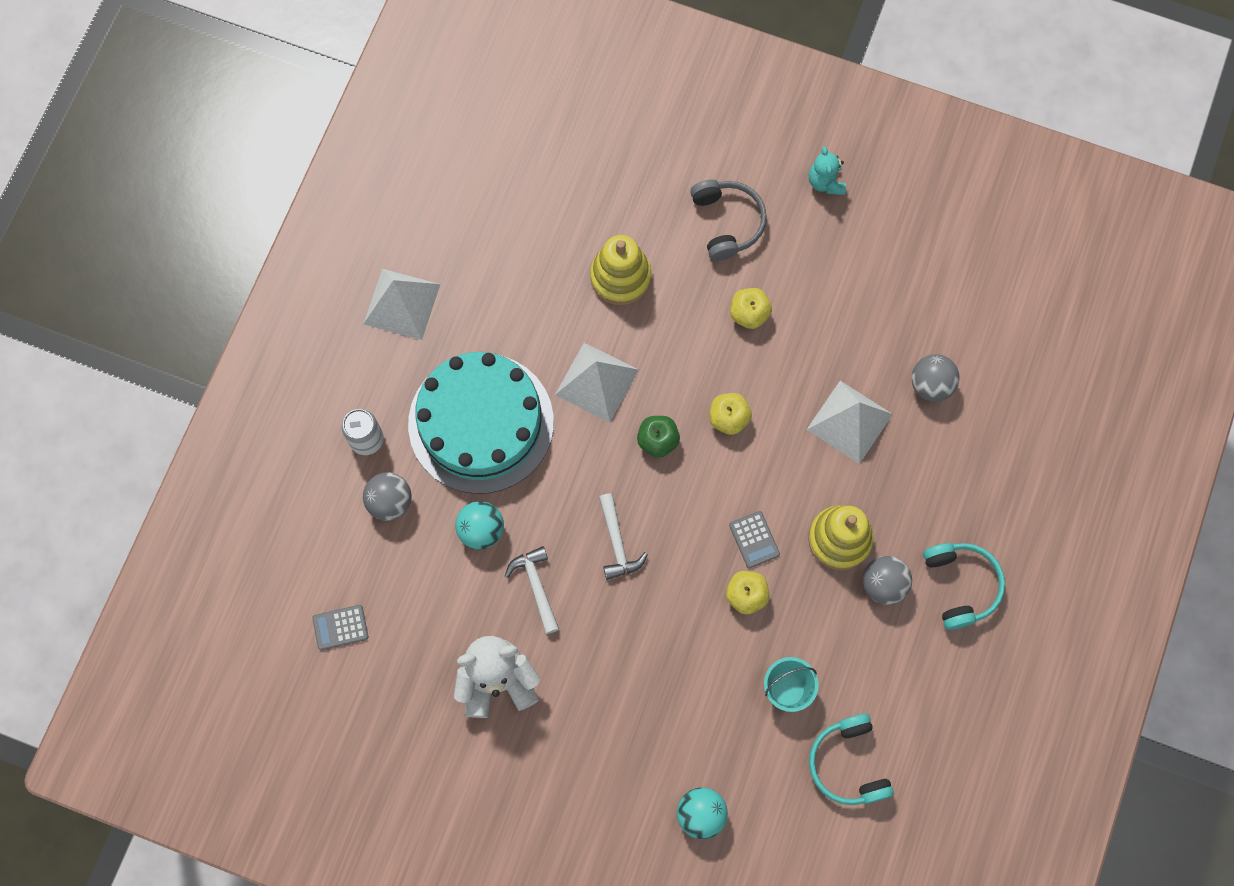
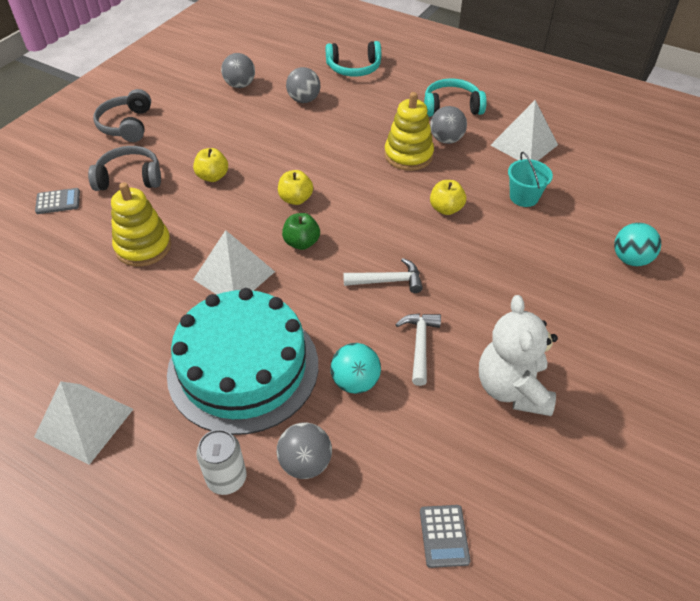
camera: 80 degrees left, 25 degrees down
white hammer [505,546,559,634] -> white hammer turned 105 degrees clockwise [395,314,441,386]
grey calculator [729,511,780,568] -> grey calculator moved to [35,188,80,214]
white pyramid [807,381,893,464] -> white pyramid moved to [490,100,558,161]
turquoise teddy bear [809,146,846,195] -> grey headphones [93,89,151,142]
turquoise headphones [809,713,894,805] -> turquoise headphones moved to [326,41,381,77]
none -> grey ball [221,53,255,88]

